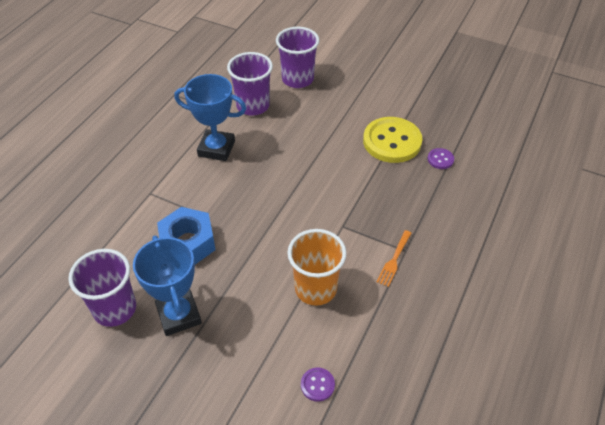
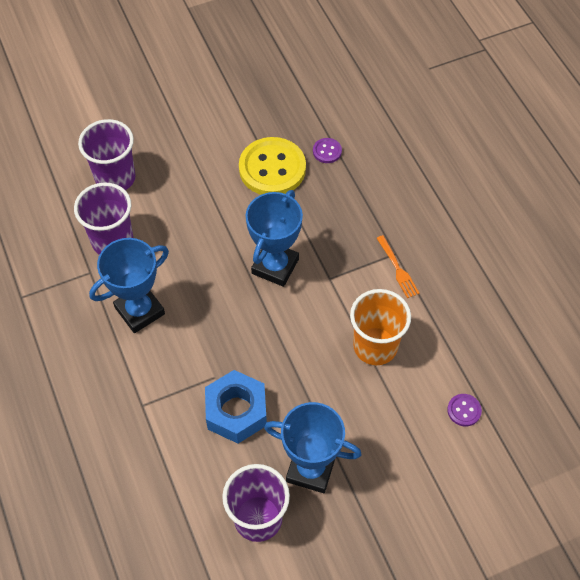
camera: 50 degrees left, 10 degrees up
none -> blue trophy [246,190,303,287]

